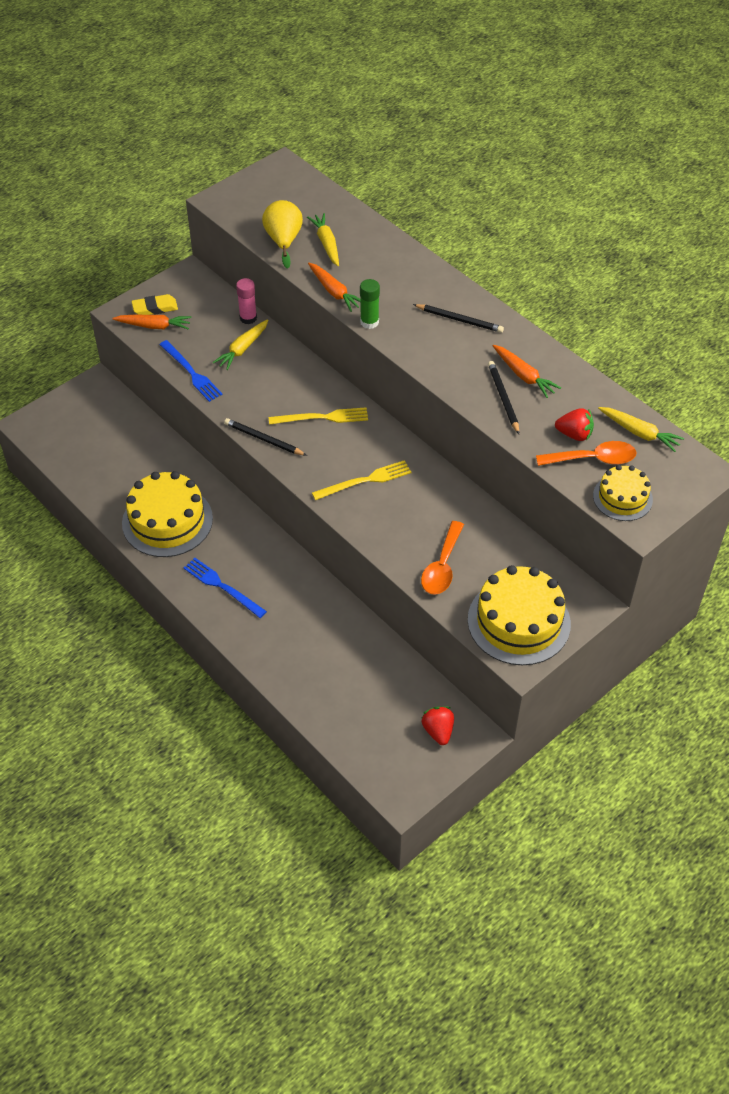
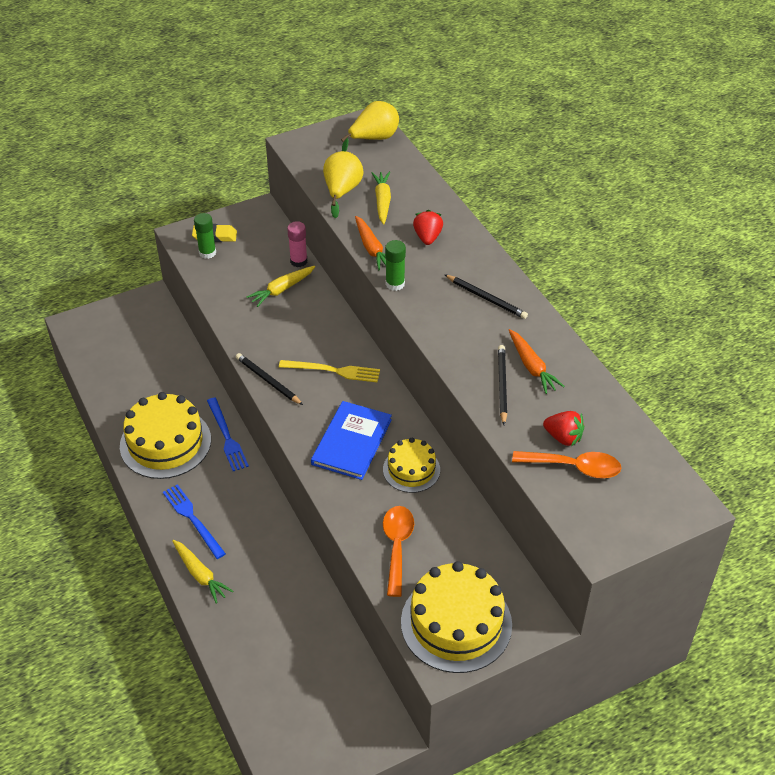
camera: 15 degrees right, 5 degrees down
orange carrot [112,314,191,330] -> green glue stick [194,213,216,259]
blue fork [159,340,223,402] -> blue fork moved to [207,398,249,471]
yellow fork [312,460,412,500] -> blue book [311,401,392,480]
orange spoon [421,521,464,595] -> orange spoon turned 150 degrees clockwise [383,506,414,597]
red strawberry [422,706,454,745] -> red strawberry moved to [413,210,443,245]
yellow cake [593,465,653,521] -> yellow cake moved to [383,438,440,493]
yellow carrot [598,407,684,452] -> yellow carrot moved to [172,540,233,604]
none -> yellow pear [341,101,399,151]

